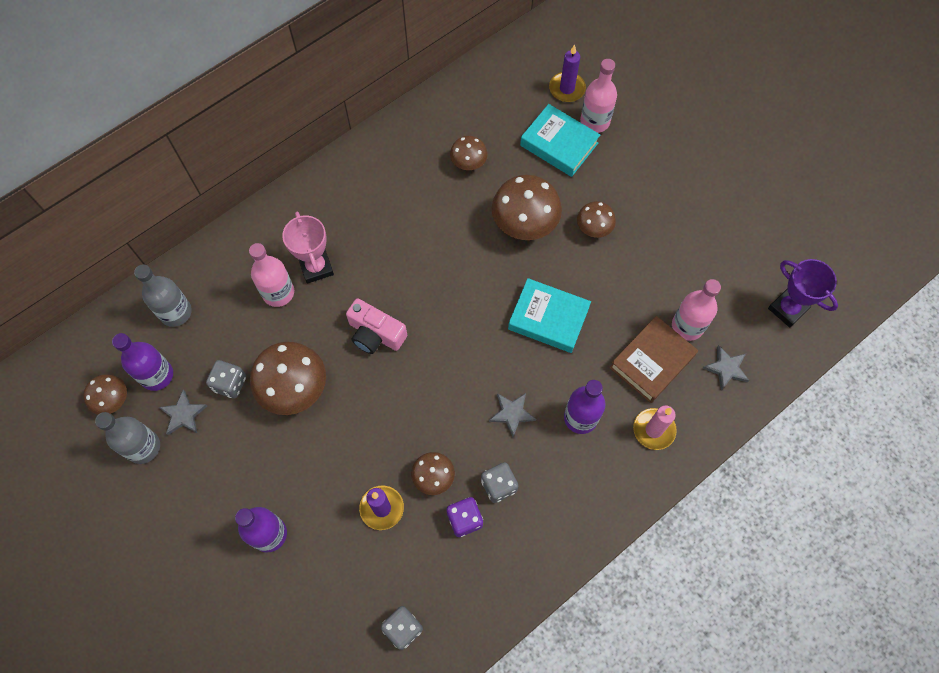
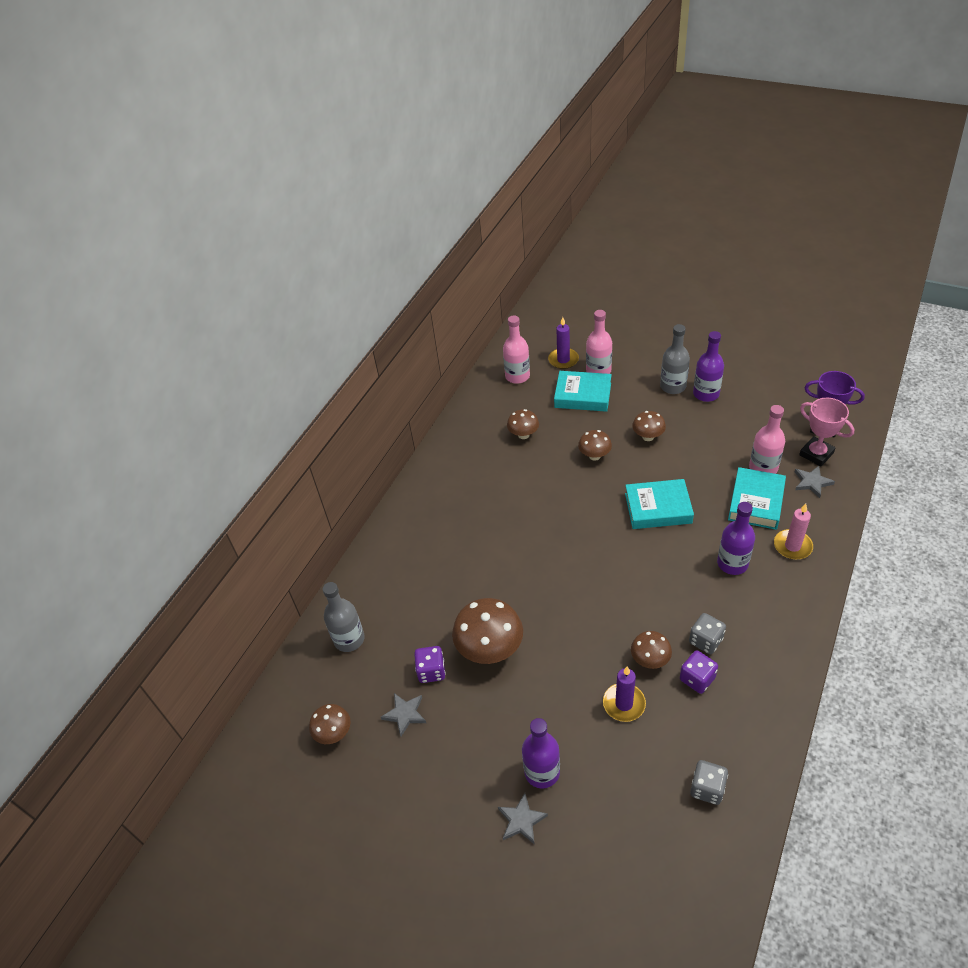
camera: 20 degrees left, 20 degrees down
grey bottle [95,412,160,464] -> grey bottle moved to [660,324,690,394]
purple bottle [112,333,173,391] -> purple bottle moved to [693,331,724,402]
grey dice [206,360,246,399] -> purple dice [414,646,446,683]
pink bottle [249,243,294,307] -> pink bottle moved to [503,315,530,384]
pink trophy [282,212,334,284] -> pink trophy moved to [799,398,855,467]
pink camera [346,298,407,354] -> none
grey star [489,393,536,437] -> grey star moved to [498,793,548,845]
brown mushroom [492,175,562,240] -> brown mushroom [578,430,612,461], size x0.56
brown book [609,316,698,403] -> turquoise book [728,467,786,530]

